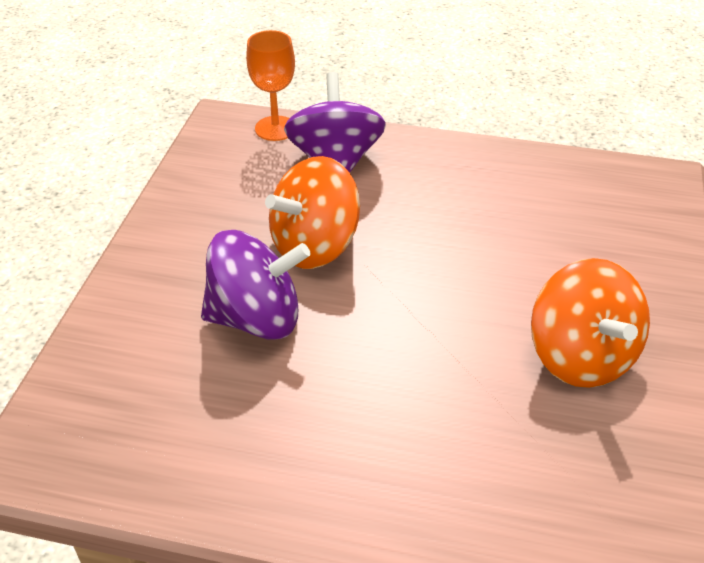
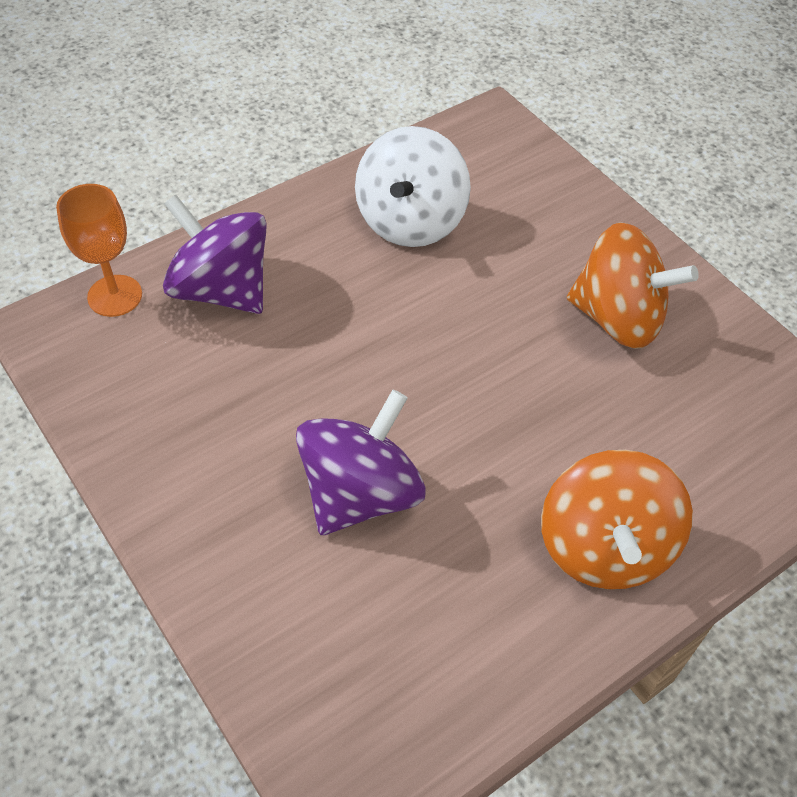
camera: 50 degrees left, 10 degrees up
orange spinning top [265,156,360,269] -> orange spinning top moved to [541,450,693,589]
none -> white spinning top [355,126,471,247]

